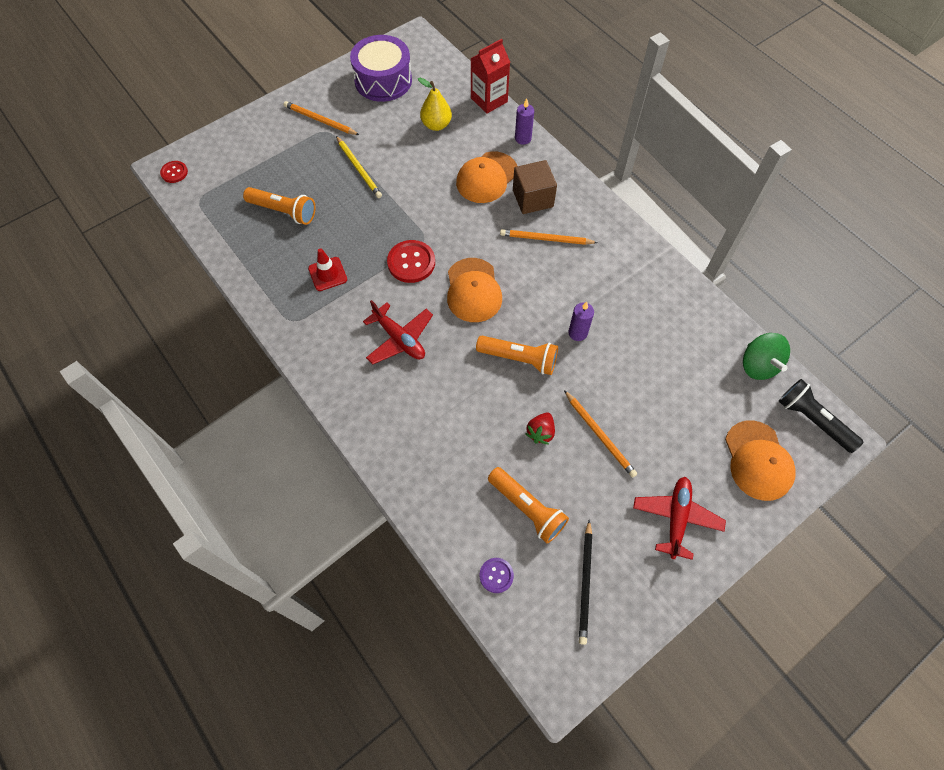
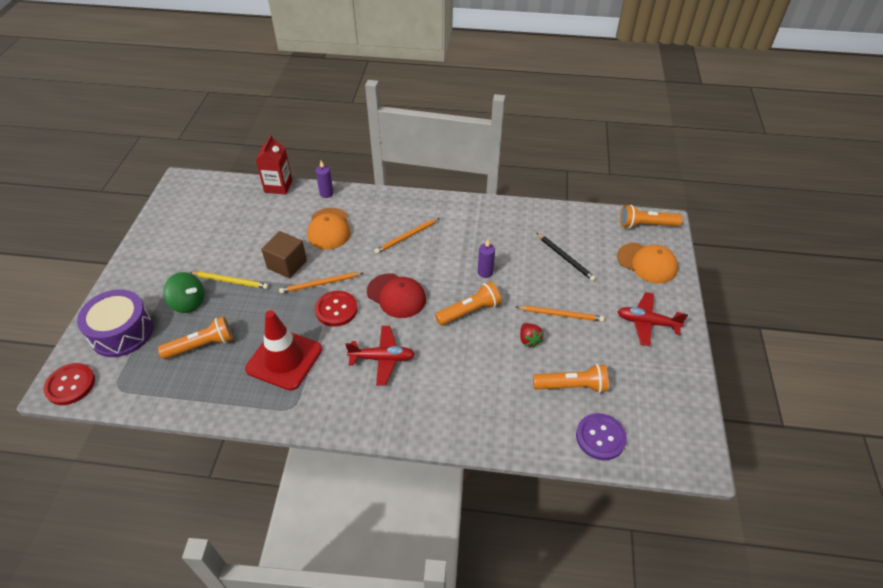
camera: 45 degrees left, 15 degrees down
red button [160,161,188,183] -> red button [43,363,95,405], size x1.71
orange pencil [284,101,359,135] -> orange pencil moved to [279,273,363,294]
red traffic cone [308,248,347,291] -> red traffic cone [245,310,322,391], size x1.95
purple drum [350,35,412,102] -> purple drum moved to [77,289,153,357]
yellow pear [418,78,452,131] -> none
orange cap [447,258,502,322] -> red cap [367,273,426,318]
purple button [479,558,514,593] -> purple button [576,413,627,460], size x1.71
brown cube [513,160,557,214] -> brown cube moved to [261,231,307,278]
black pencil [579,519,592,645] -> black pencil moved to [536,233,596,281]
red plane [633,477,726,560] -> red plane turned 45 degrees counterclockwise [617,292,688,346]
green spinning top [743,333,790,380] -> green spinning top moved to [163,272,204,313]
black flashlight [778,379,863,453] -> orange flashlight [620,205,683,229]

